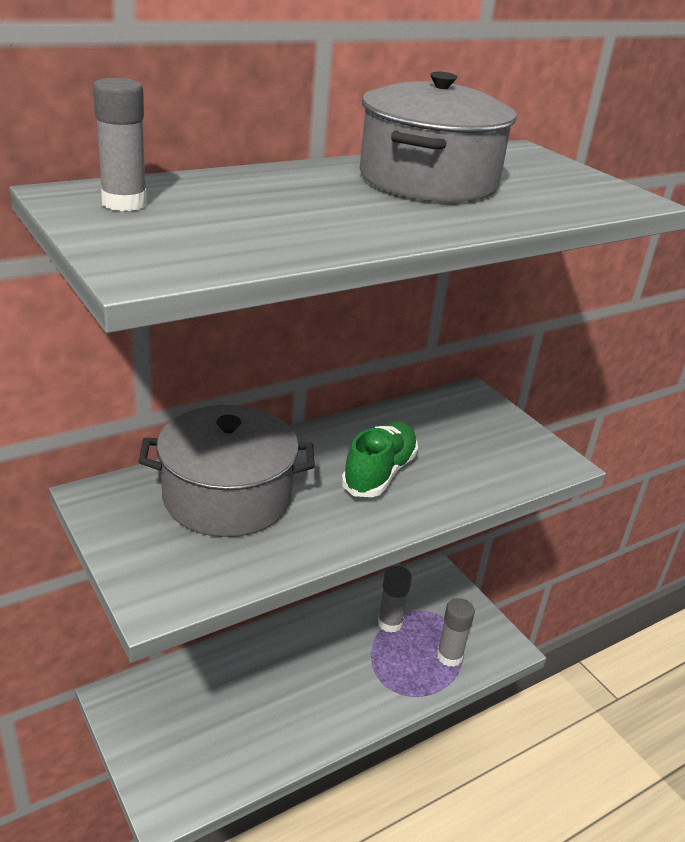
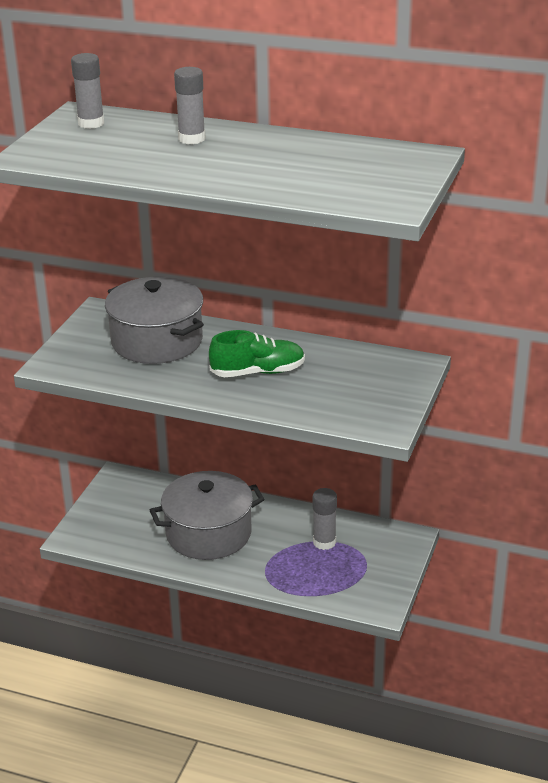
camera: 55 degrees right, 0 degrees up
grey pot [360,71,517,202] -> grey pot moved to [150,471,264,560]
grey glue stick [437,598,475,667] -> grey glue stick moved to [174,67,206,144]

